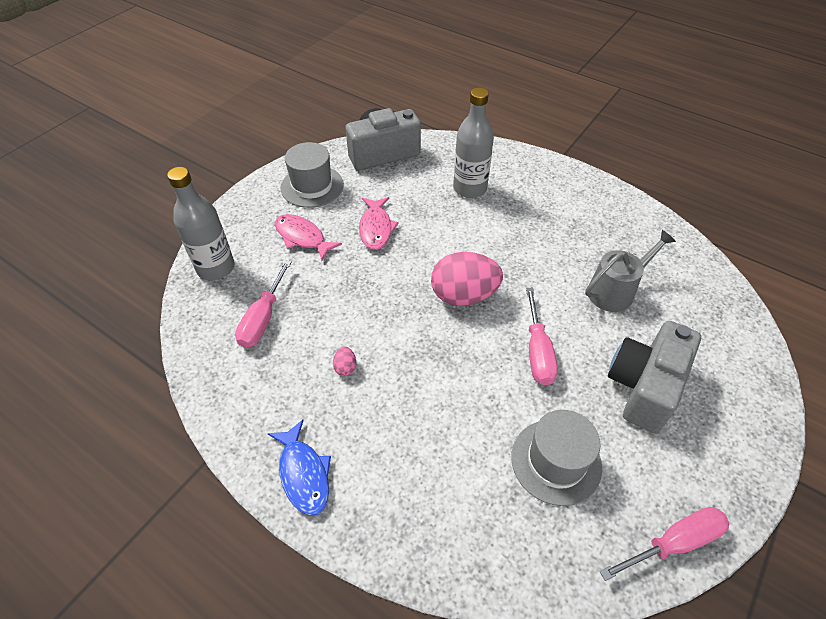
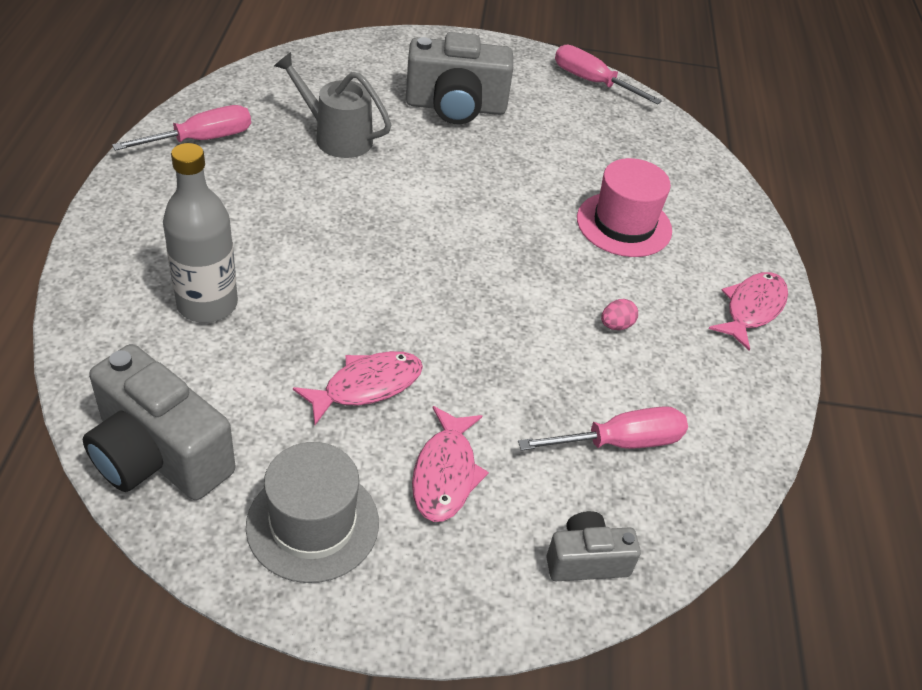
camera: 125 degrees left, 5 degrees down
grey bottle [167,167,235,280] -> grey camera [546,511,641,581]
blue fish [267,420,331,516] -> pink fish [708,272,788,351]
pink egg [431,252,503,306] -> none
grey hat [511,410,602,506] -> none
pink screwdriver [526,288,558,385] -> pink screwdriver moved to [112,105,251,151]
none -> pink hat [577,158,672,257]

